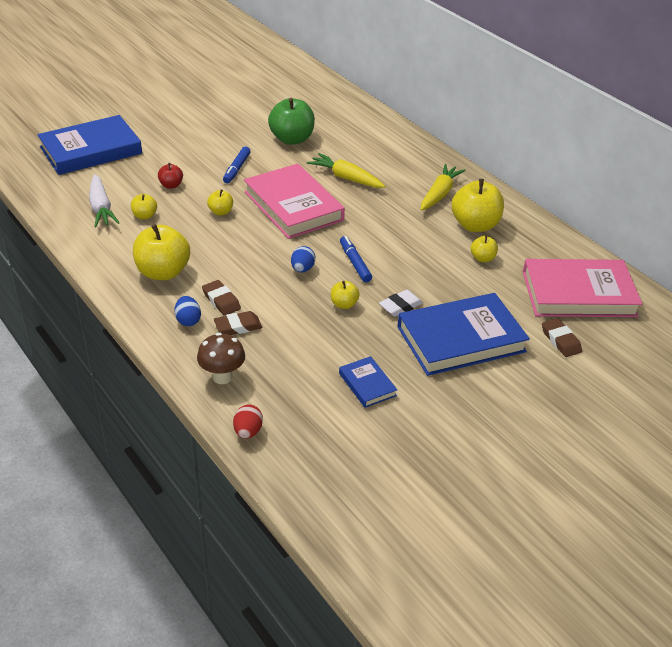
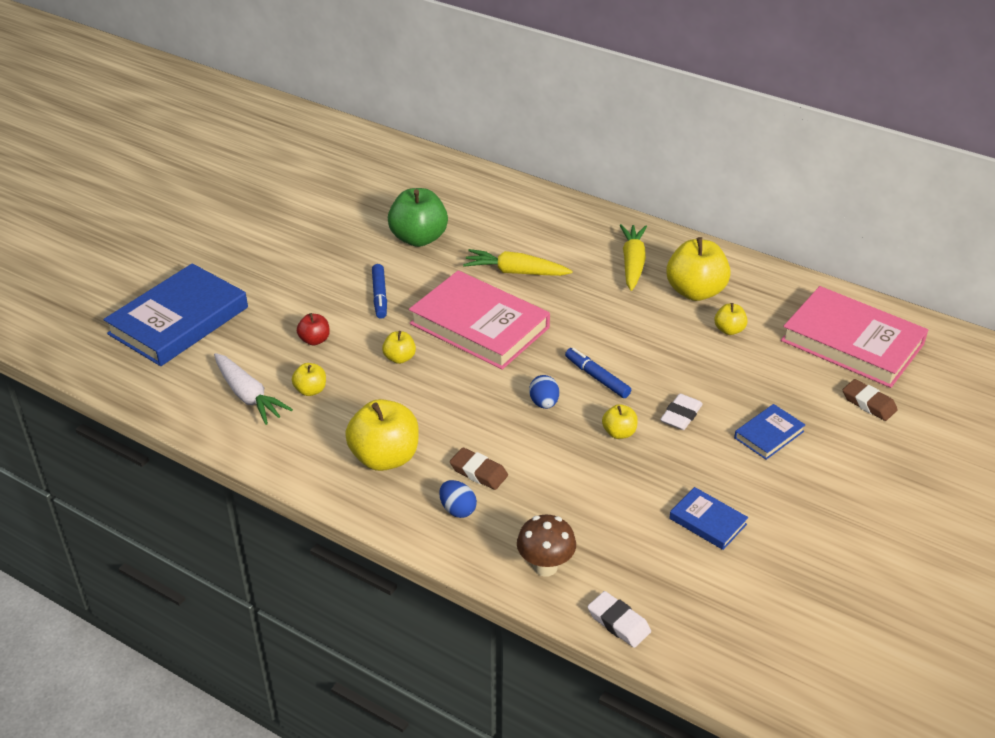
camera: 20 degrees left, 0 degrees up
brown eraser [214,311,262,335] -> none
red egg [233,405,263,439] -> white eraser [588,591,651,648]
blue book [397,293,530,376] -> blue book [734,404,805,460], size x0.47
pink book [523,259,642,317] -> pink book turned 60 degrees clockwise [781,286,928,388]

